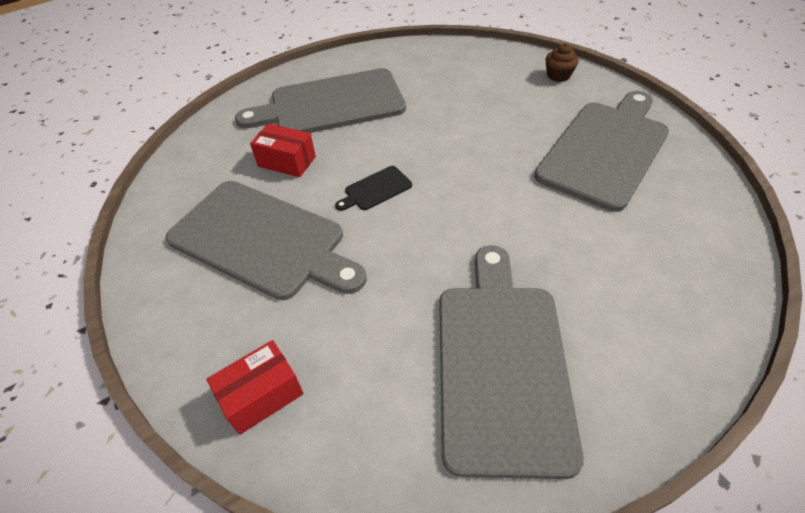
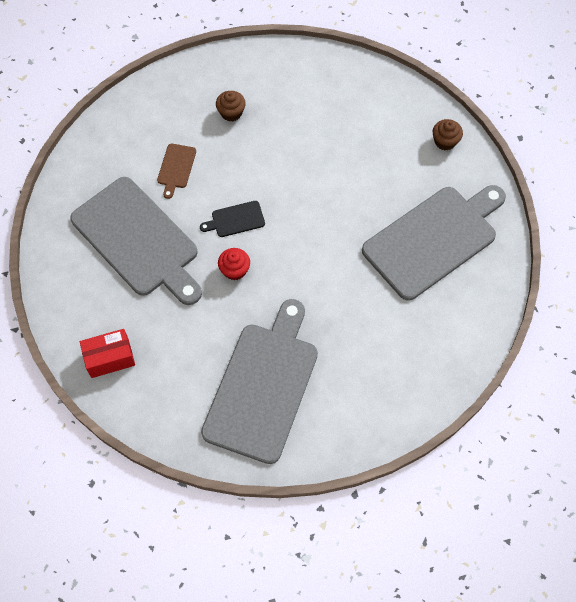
camera: 15 degrees right, 15 degrees up
grey cutting board [235,68,406,133] -> brown cupcake [216,91,246,122]
red box [250,123,316,177] -> brown cutting board [157,144,196,199]
none -> red cupcake [218,248,250,280]

